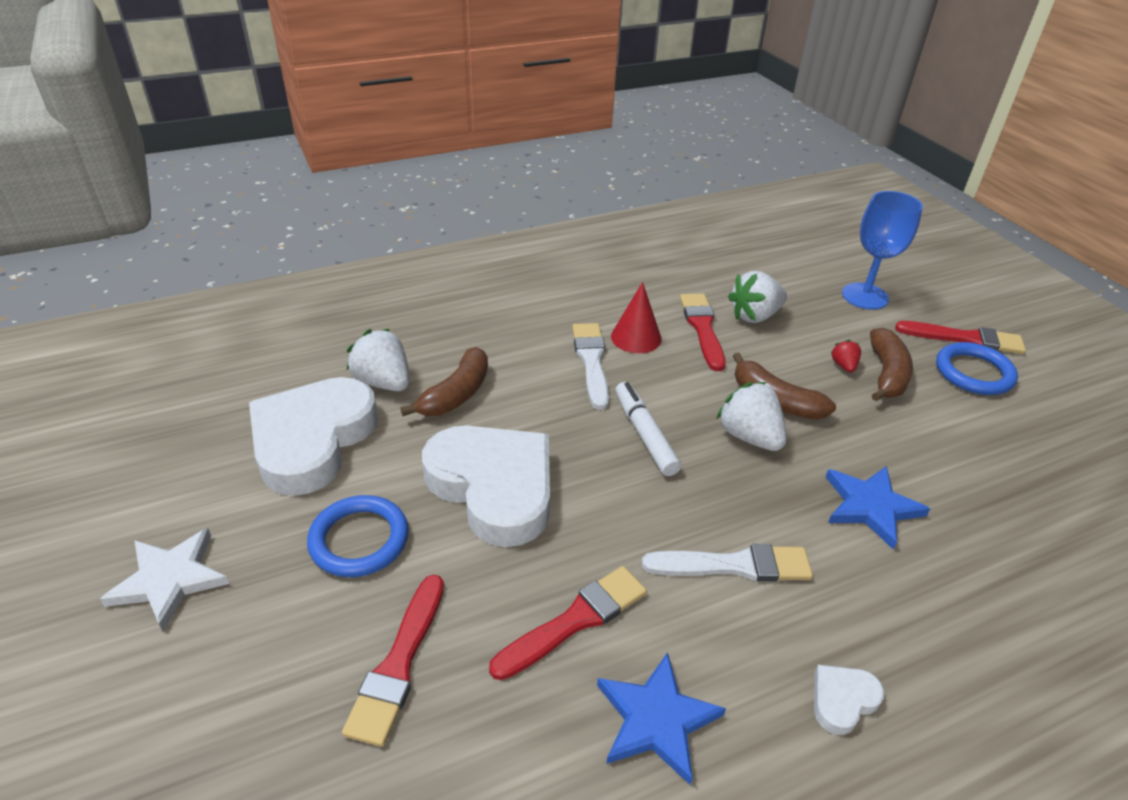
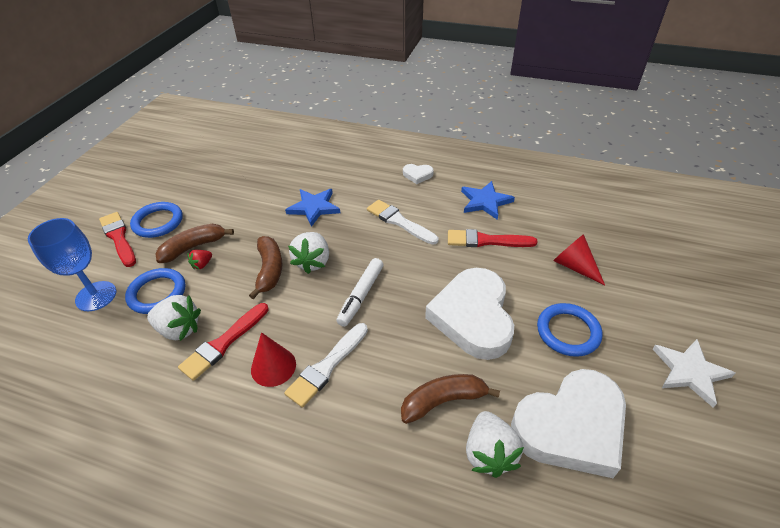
camera: 135 degrees left, 5 degrees up
red brush [342,575,444,747] -> red cone [553,234,605,285]
none -> blue ring [125,268,186,314]

